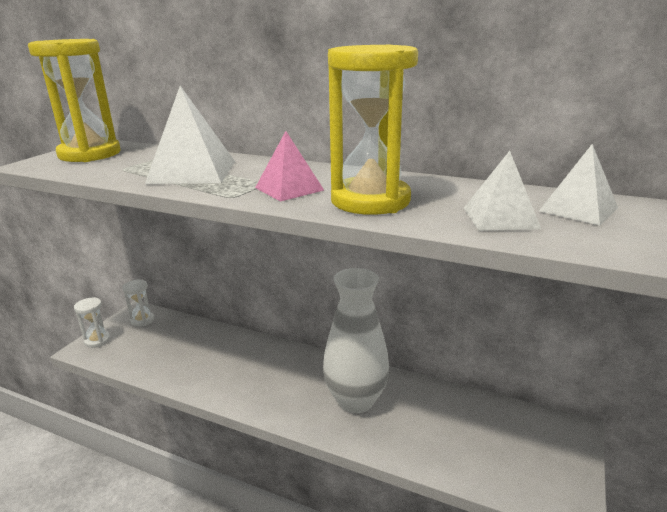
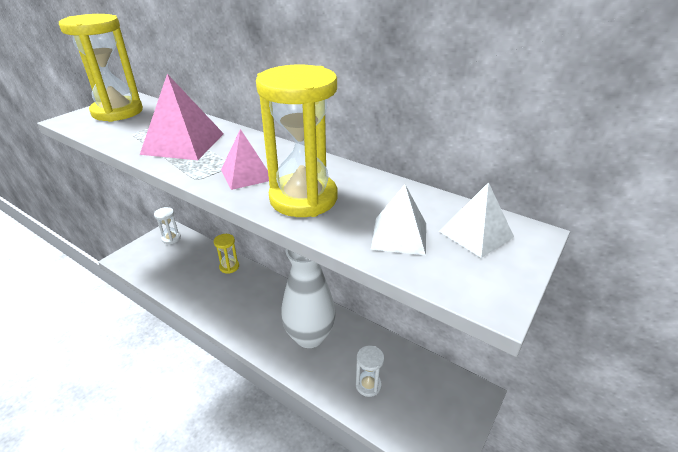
camera: 10 degrees right, 10 degrees up
white hourglass [74,297,110,348] -> white hourglass moved to [356,346,384,397]
white pyramid [145,86,235,184] -> pink pyramid [140,74,224,160]
none -> yellow hourglass [214,234,239,274]

